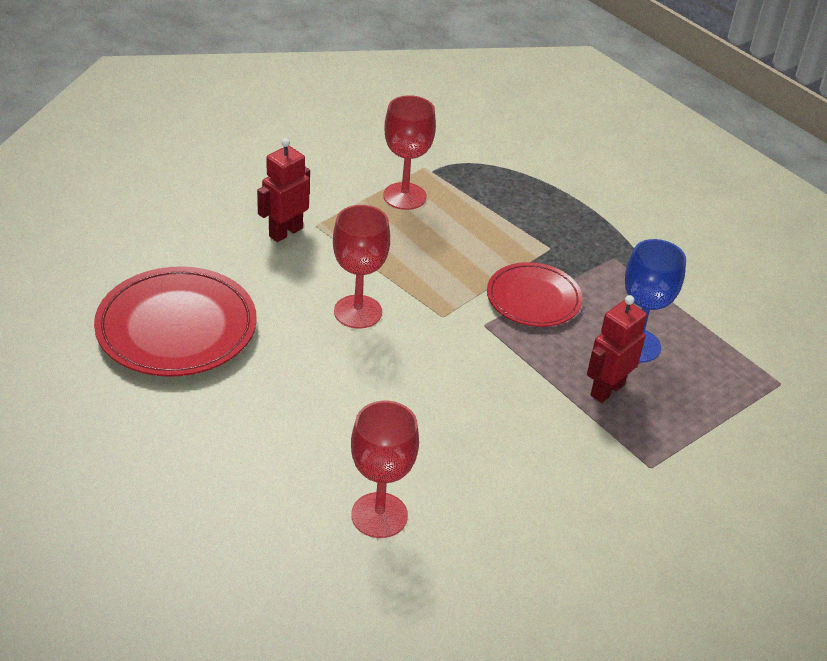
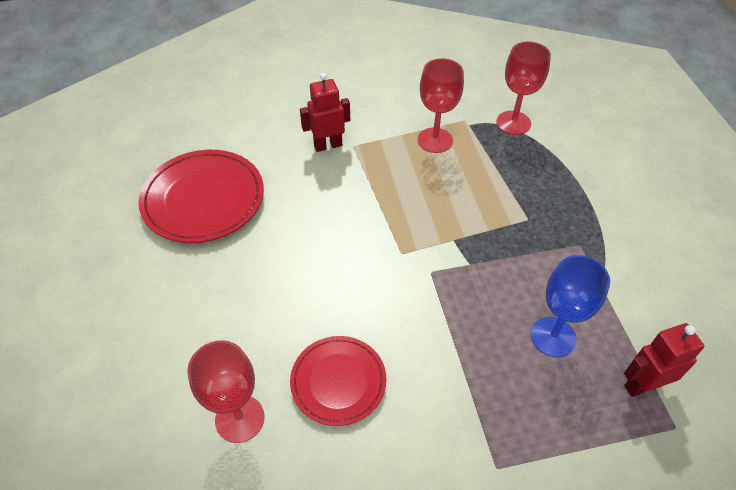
camera: 30 degrees right, 10 degrees up
red goblet [333,205,390,329] -> red goblet moved to [497,42,551,135]
red plate [487,262,582,327] -> red plate moved to [290,336,386,426]
red robot [587,295,647,403] -> red robot moved to [624,323,704,397]

